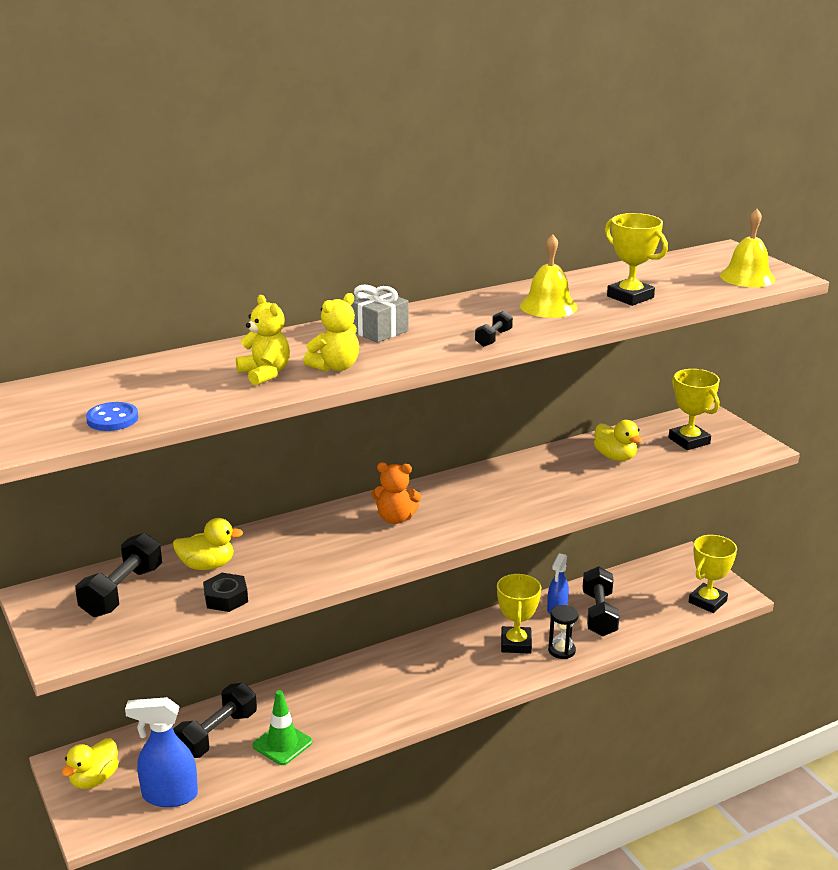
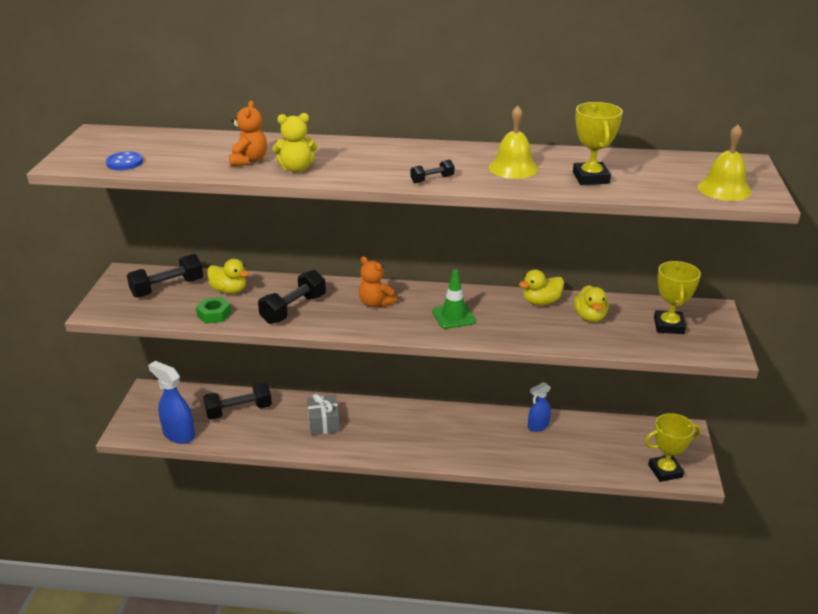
camera: 35 degrees right, 5 degrees up
yellow duck [62,738,119,789] -> yellow duck moved to [519,269,564,305]
black nut [203,573,248,612] -> green nut [196,297,232,324]
yellow teddy bear [236,295,290,386] -> orange teddy bear [229,100,267,166]
green traffic cone [253,690,312,765] -> green traffic cone moved to [432,270,476,329]
grey gift [351,284,408,343] -> grey gift moved to [307,394,340,435]
yellow trophy [497,574,542,654] -> none
black hourglass [548,605,578,659] -> none
black dumbbell [583,566,620,636] -> black dumbbell moved to [258,270,326,324]

